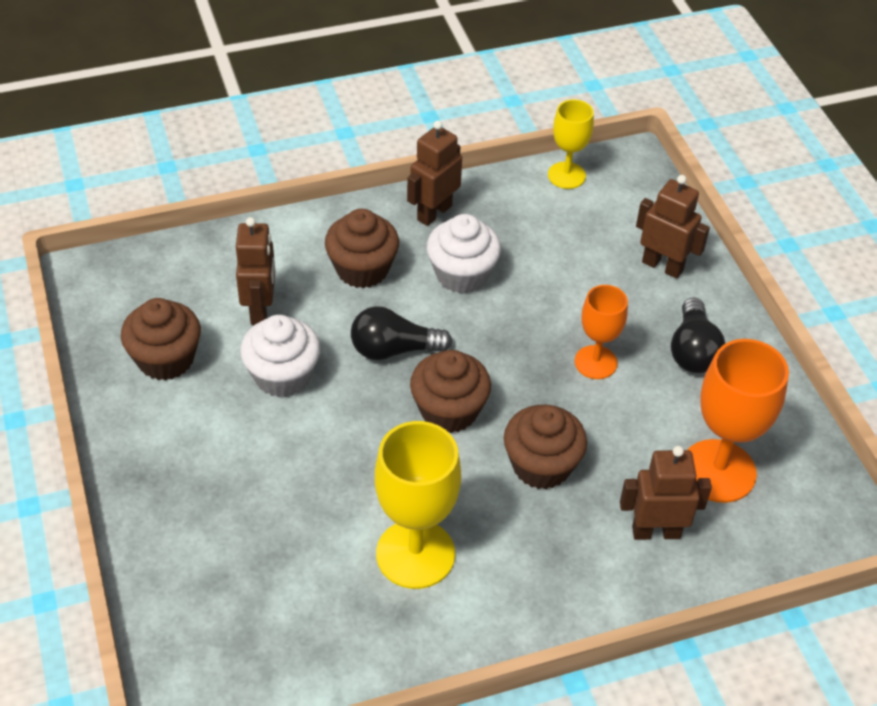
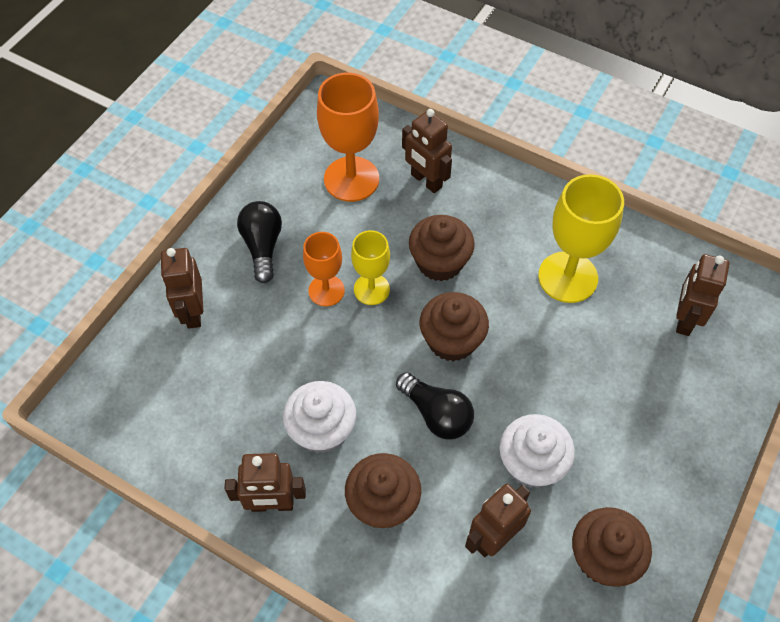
camera: 130 degrees left, 10 degrees up
yellow goblet [548,99,594,189] -> yellow goblet moved to [351,230,390,305]
black light bulb [671,297,725,373] -> black light bulb turned 60 degrees counterclockwise [237,201,282,283]
none -> brown robot [676,254,729,336]

